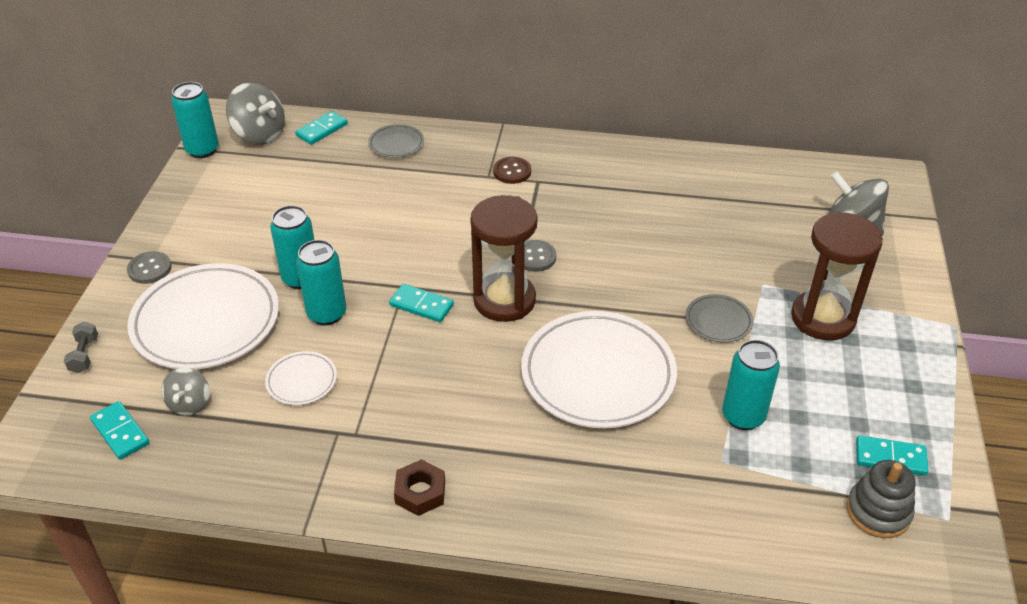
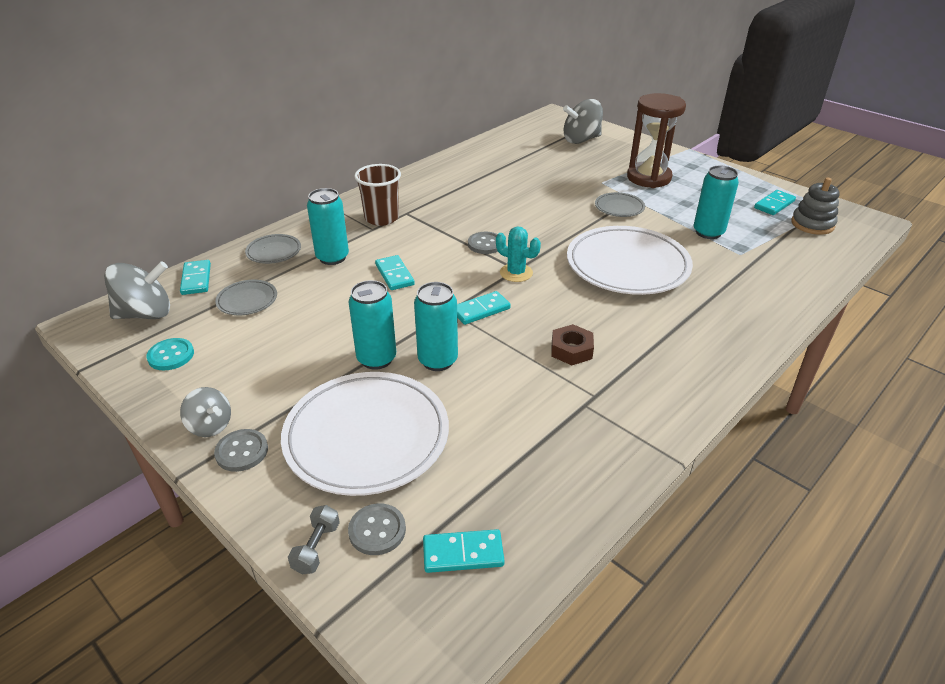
camera: 55 degrees left, 5 degrees down
grey dumbbell [64,322,98,373] -> grey dumbbell turned 75 degrees clockwise [288,505,340,574]
grey spinning top [161,367,210,416] -> grey spinning top moved to [180,387,231,437]
turquoise can [171,82,219,158] -> turquoise can moved to [307,188,349,265]
white plate [265,351,337,405] -> none
brown nut [394,459,445,516] -> brown nut moved to [551,324,594,365]
brown hourglass [470,195,538,322] -> turquoise cactus [496,226,541,282]
brown button [493,157,531,184] -> brown cup [354,164,401,226]
none -> turquoise button [146,338,194,370]
none -> grey plate [215,280,277,315]
none -> grey button [348,503,406,555]
none -> turquoise domino [375,255,415,290]

